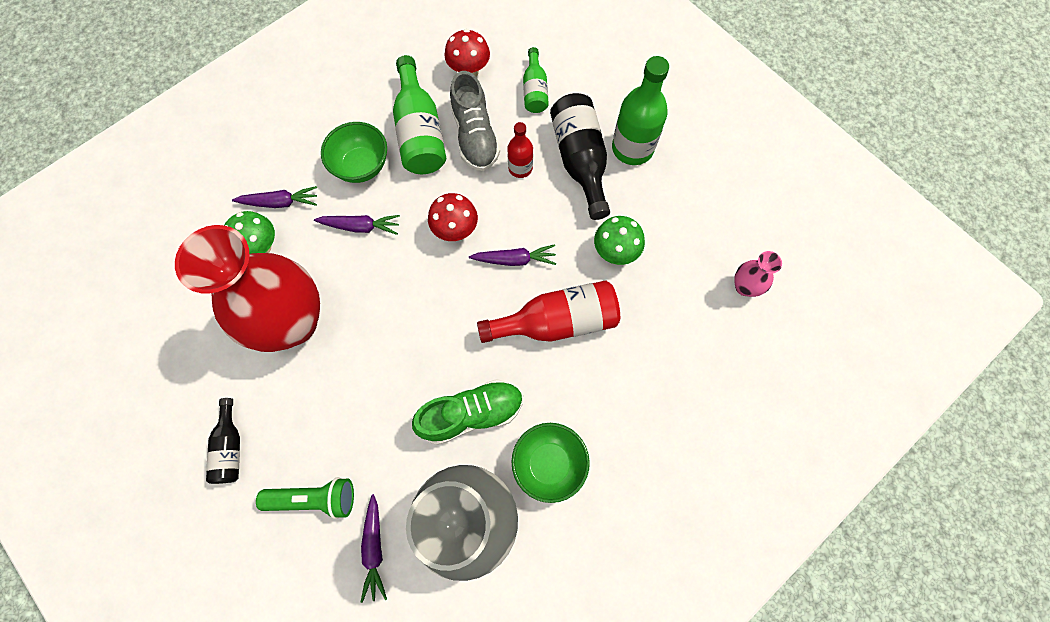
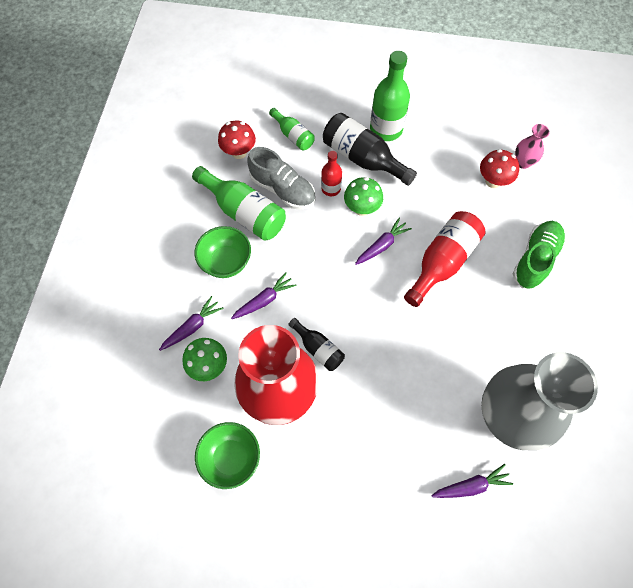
camera: 40 degrees left, 5 degrees down
black bottle [206,398,240,484] -> black bottle moved to [288,318,345,371]
green flashlight [256,477,354,519] -> none
purple carrot [361,494,387,603] -> purple carrot turned 60 degrees counterclockwise [431,464,513,498]
green shoe [412,379,523,445] -> green shoe moved to [513,221,566,289]
red mushroom [428,193,478,241] -> red mushroom moved to [480,149,519,188]
green bowl [511,423,590,503] -> green bowl moved to [195,422,260,489]
green mushroom [594,216,645,265] -> green mushroom moved to [344,177,383,216]

